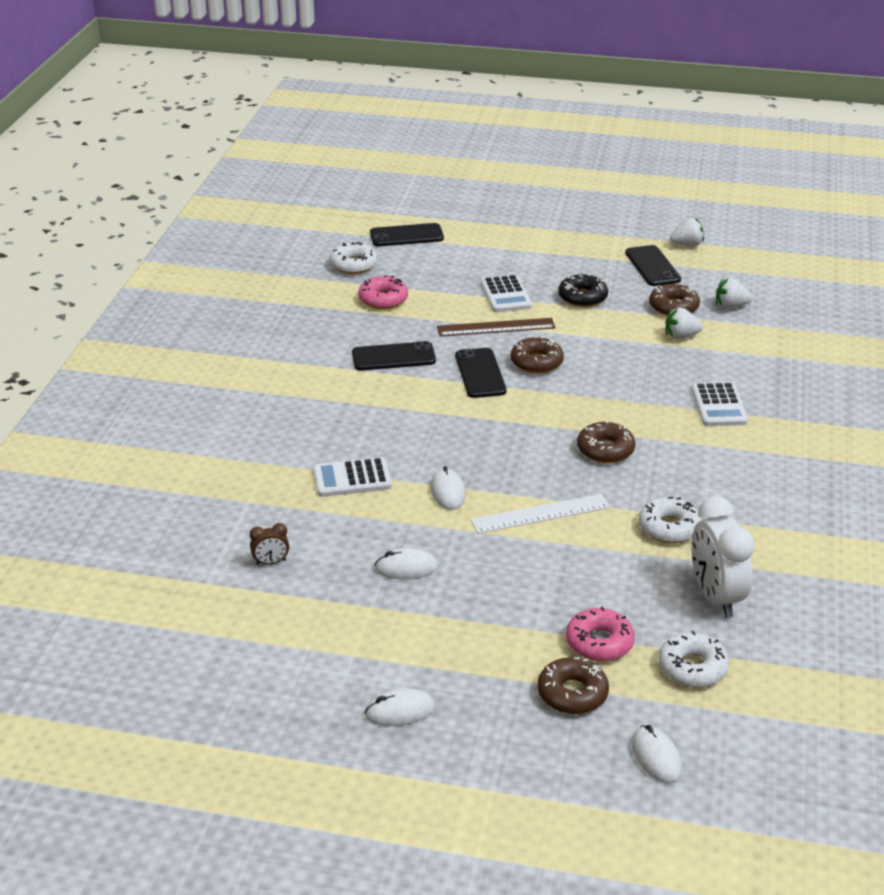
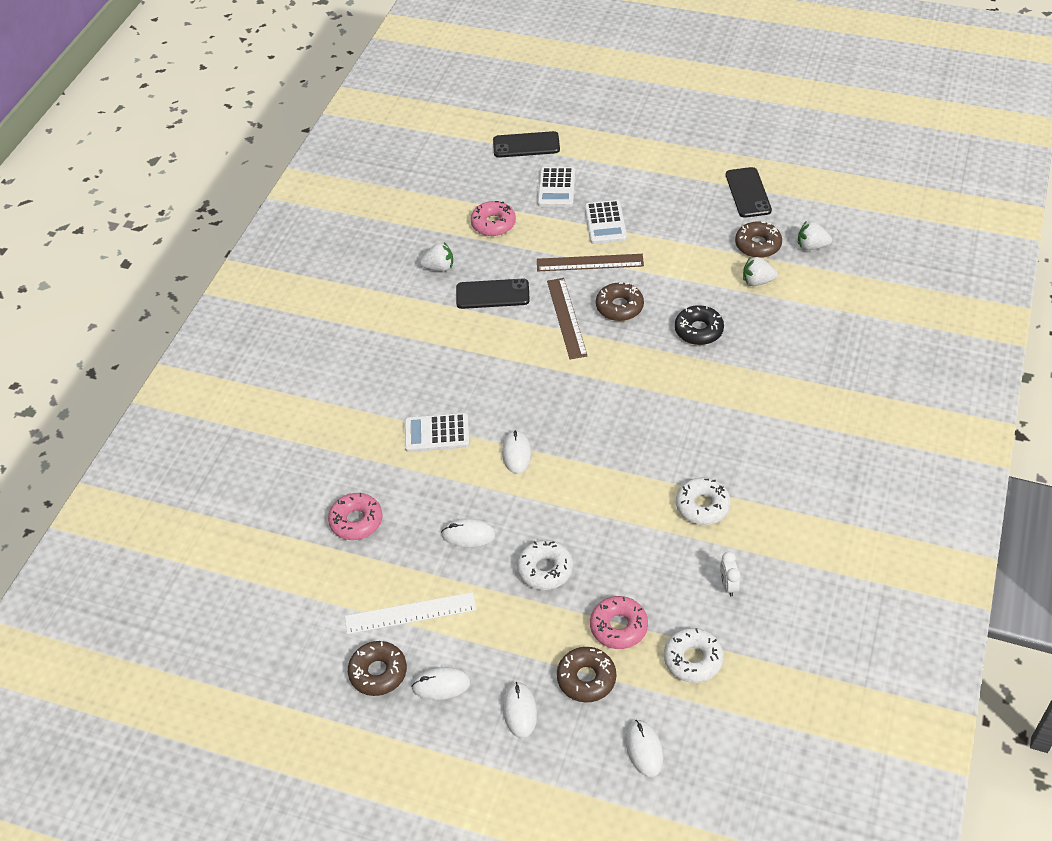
camera: 10 degrees right, 15 degrees up
brown clock [250,523,289,565] -> pink donut [328,493,383,540]
white donut [330,242,378,274] -> white donut moved to [517,540,573,590]
black phone [455,348,506,398] -> brown ruler [547,278,588,359]
white ruler [471,494,610,534] -> white ruler moved to [345,592,476,634]
black donut [558,274,608,307] -> black donut moved to [675,305,724,345]
brown donut [577,420,635,463] -> brown donut moved to [348,641,407,696]
white strawberry [670,218,704,246] -> white strawberry moved to [420,242,453,271]
white clock [691,496,755,618] -> white clock [720,552,740,597], size x0.46
white calculator [692,382,748,426] -> white calculator moved to [537,167,575,207]
none -> white mouse [503,682,537,738]

